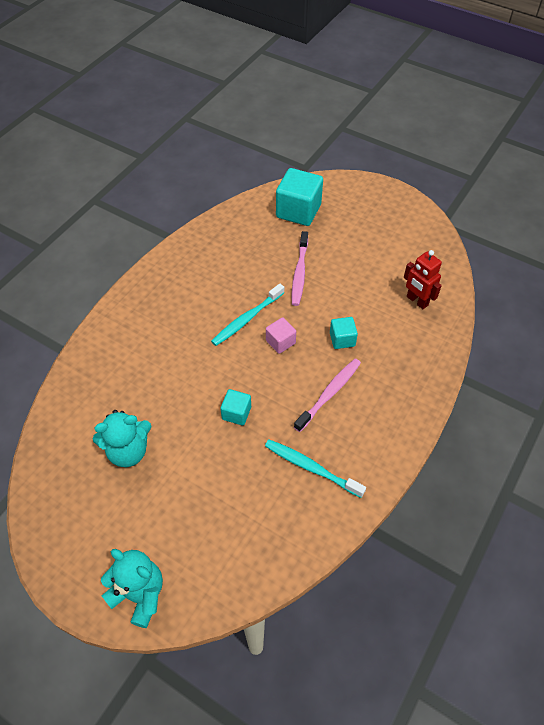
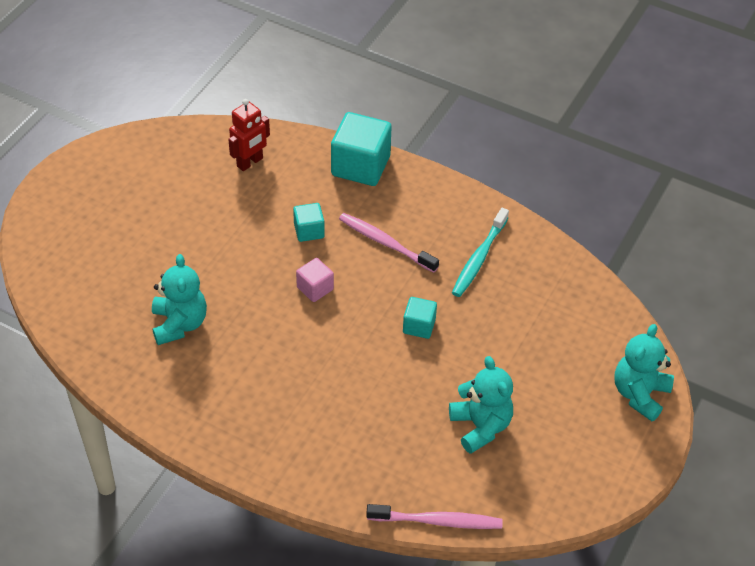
camera: 95 degrees left, 5 degrees down
turquoise toothbrush [211,283,284,346] -> none
turquoise cube [276,168,323,226] -> turquoise cube moved to [331,112,392,186]
pink toothbrush [292,231,308,306] -> pink toothbrush moved to [366,504,503,529]
none -> turquoise teddy bear [152,254,207,345]

